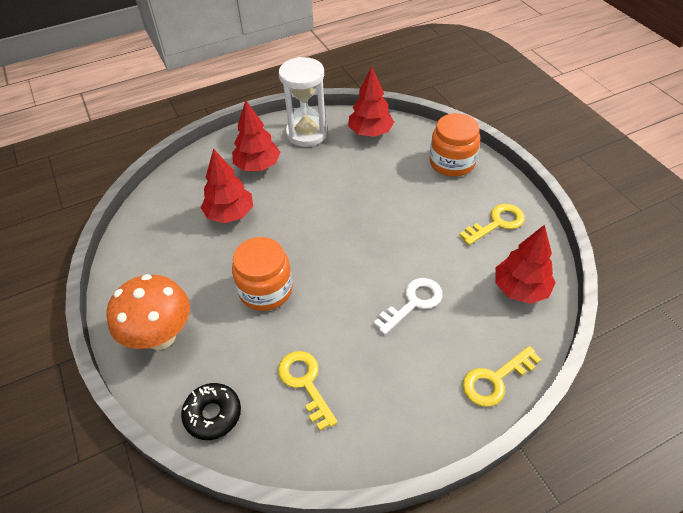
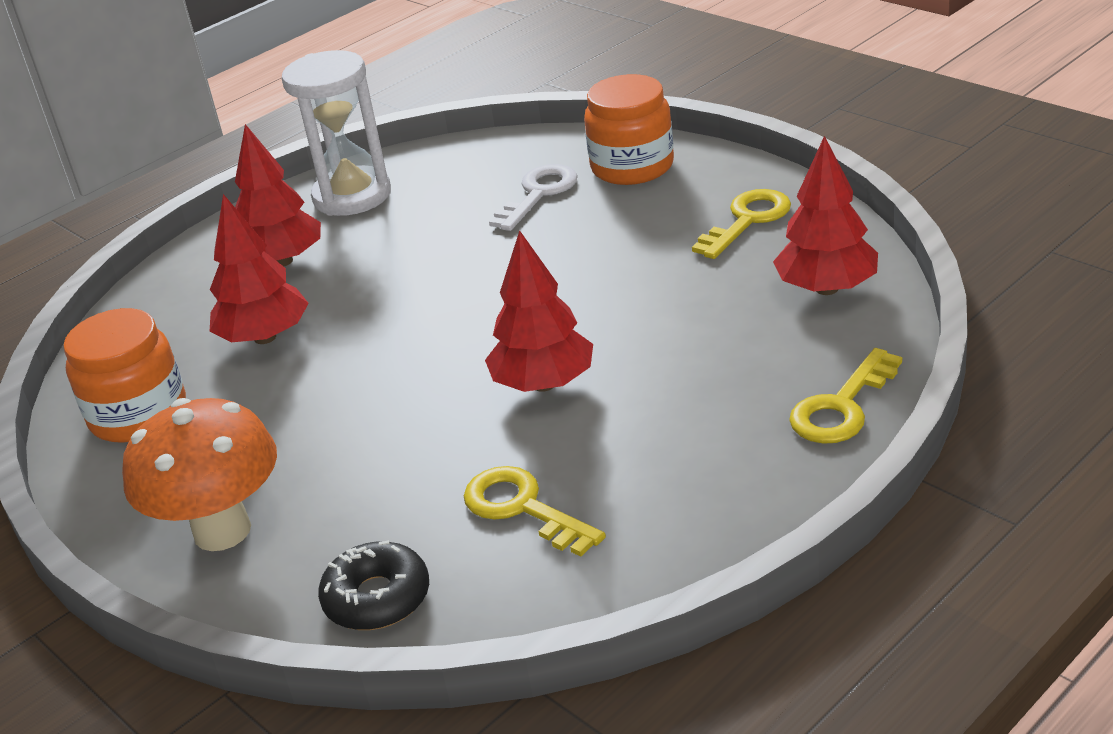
camera: 15 degrees left, 15 degrees down
orange jar [232,237,293,311] -> orange jar moved to [63,308,186,443]
red tree [348,67,394,137] -> red tree moved to [485,230,593,392]
white key [373,278,443,335] -> white key moved to [489,164,578,231]

